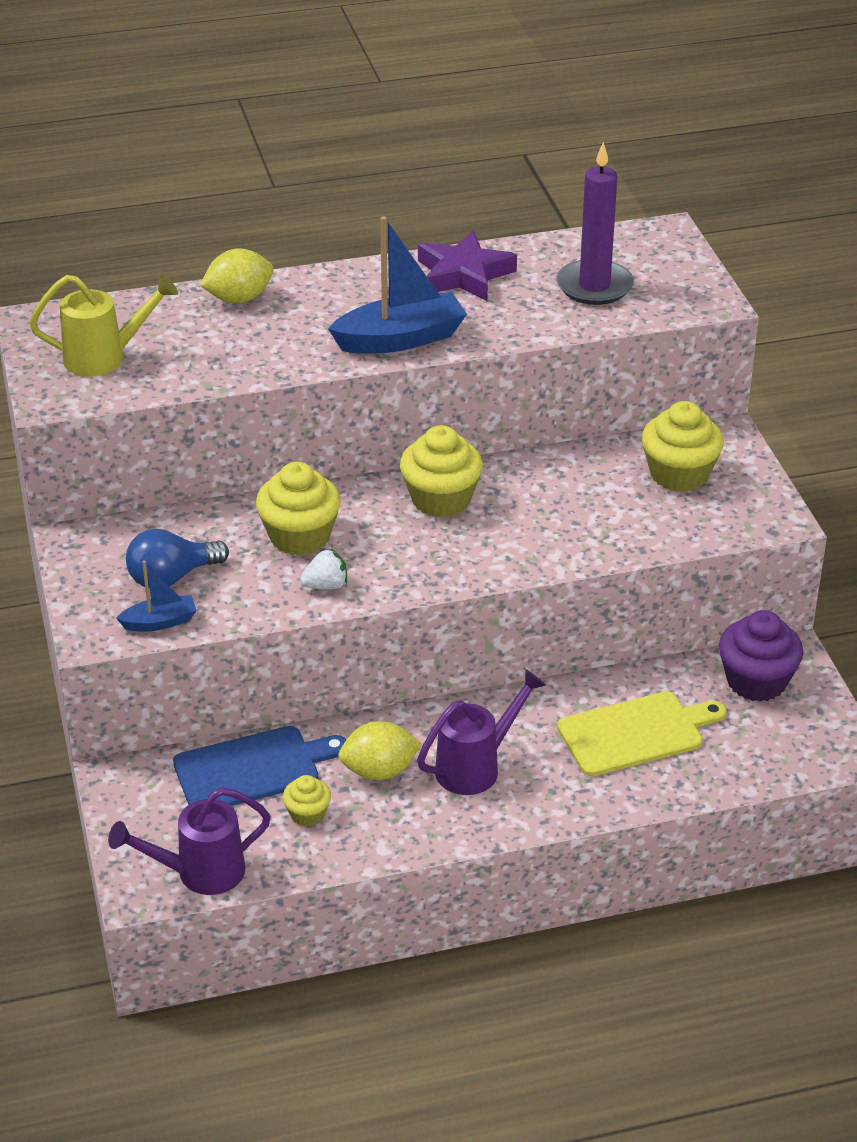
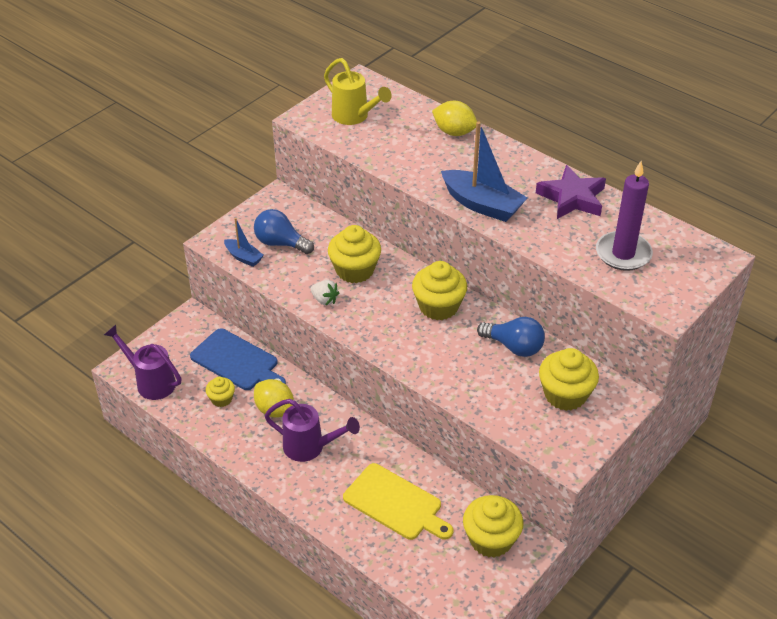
camera: 55 degrees right, 5 degrees up
purple cupcake [719,610,803,702] -> yellow cupcake [463,495,523,558]
none -> blue light bulb [477,317,545,357]

